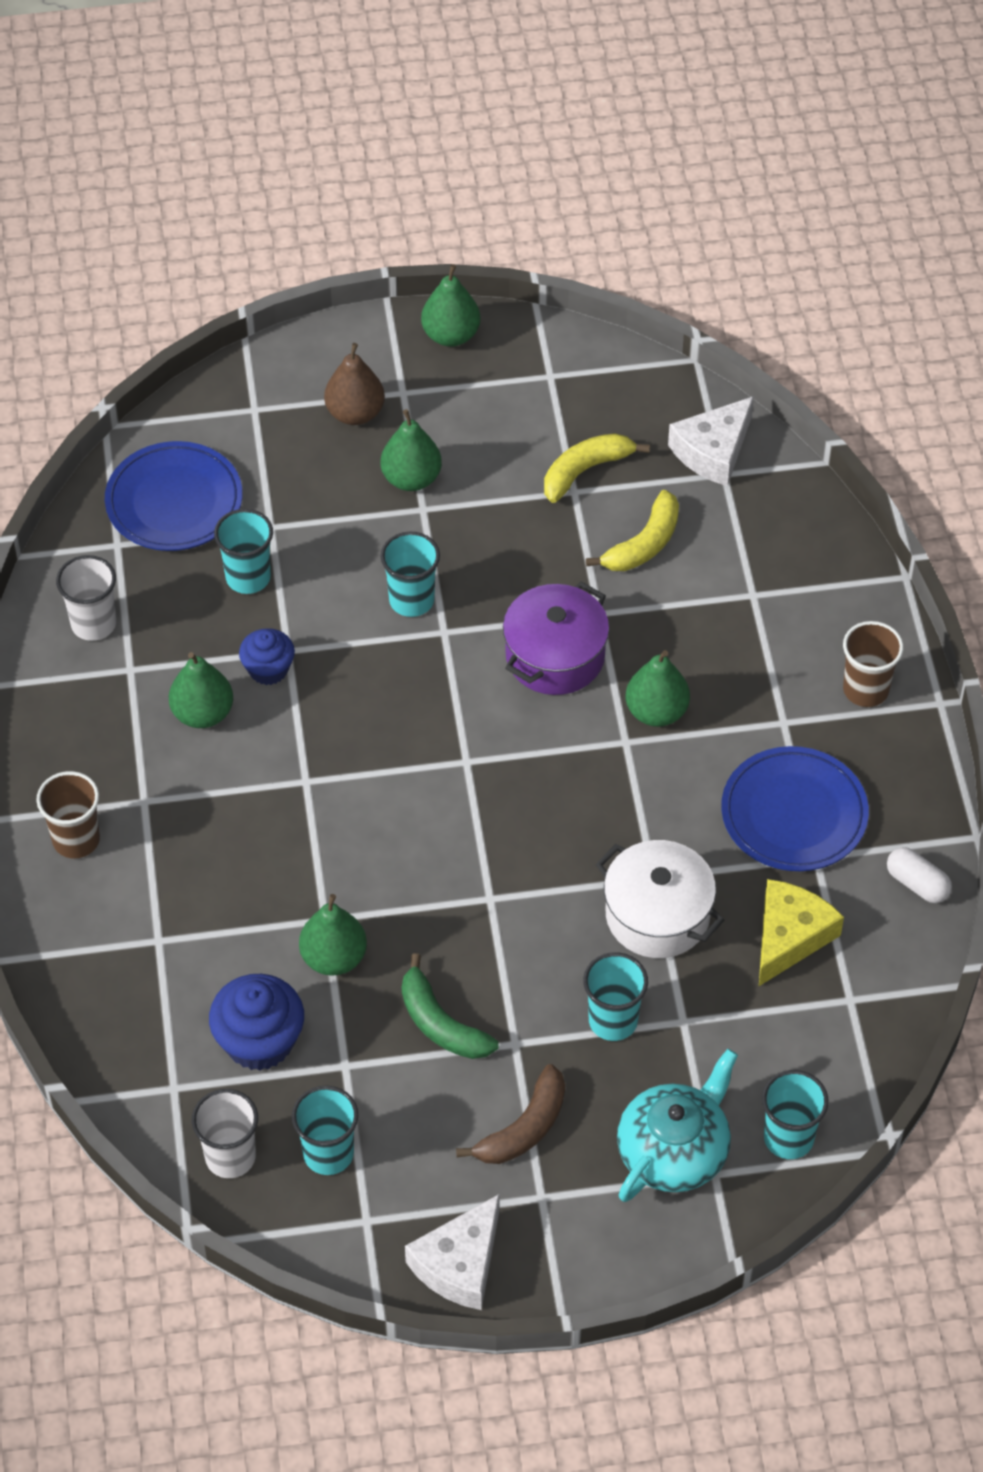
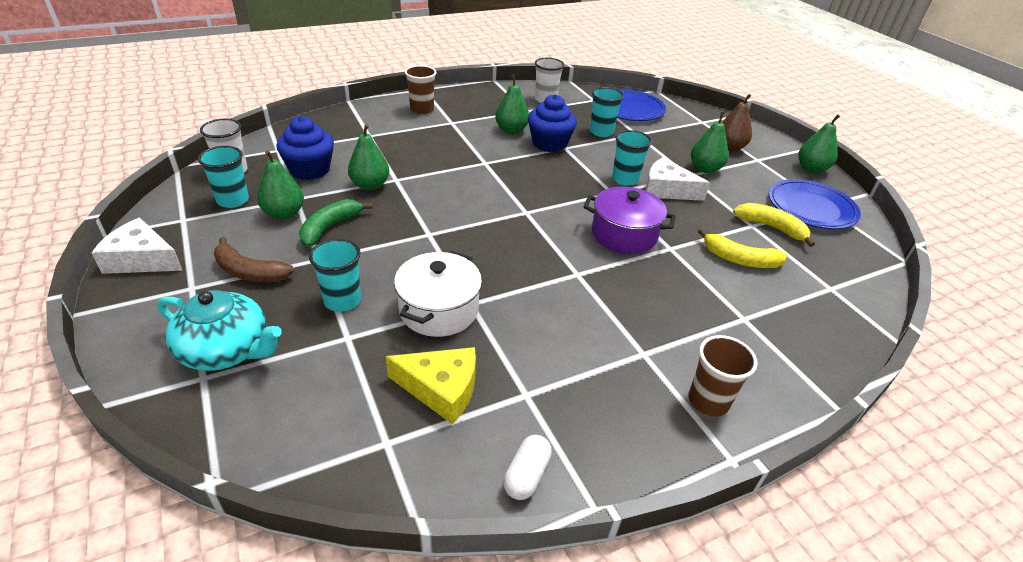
camera: 70 degrees right, 15 degrees down
blue cupcake [239,628,295,685] -> blue cupcake [528,94,577,152], size x1.59
green pear [626,650,690,727] -> green pear moved to [257,150,304,220]
white cheese [668,396,754,486] -> white cheese moved to [645,157,710,201]
blue plate [721,746,869,871] -> blue plate moved to [769,179,861,229]
turquoise cup [762,1070,829,1159] -> none

